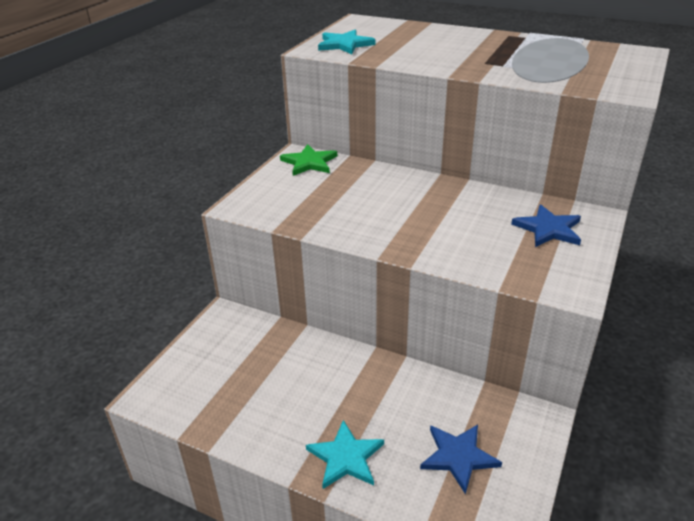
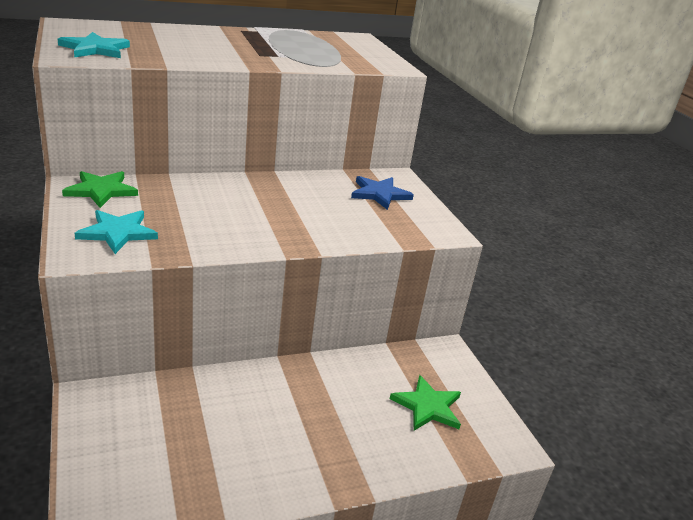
camera: 50 degrees left, 5 degrees down
turquoise star [306,420,384,489] -> turquoise star moved to [75,210,158,254]
blue star [420,425,502,494] -> green star [390,375,461,431]

